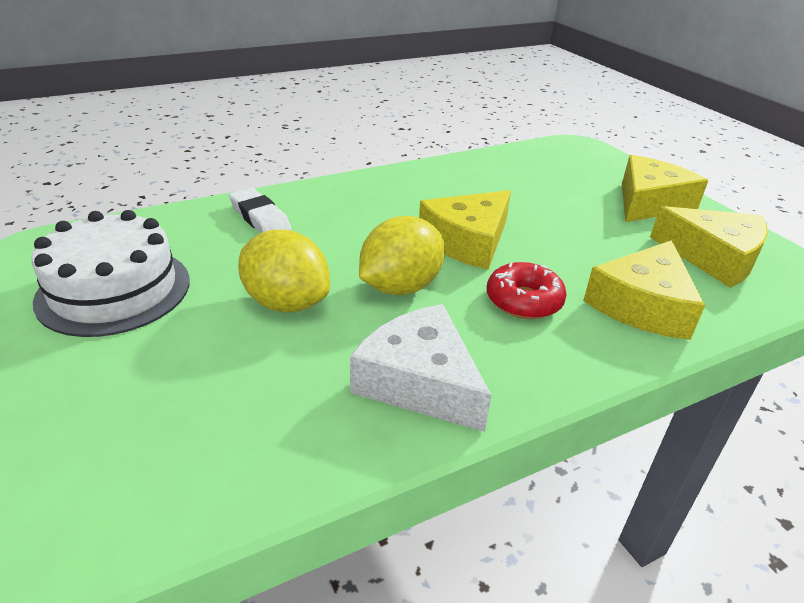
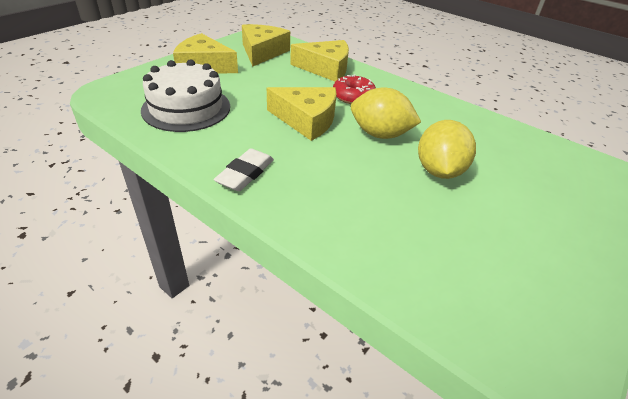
camera: 115 degrees left, 5 degrees up
white cake [32,210,190,337] -> white cake moved to [141,59,230,132]
white eraser [229,188,291,233] -> white eraser moved to [214,148,274,192]
white cheese [350,304,491,432] -> none

